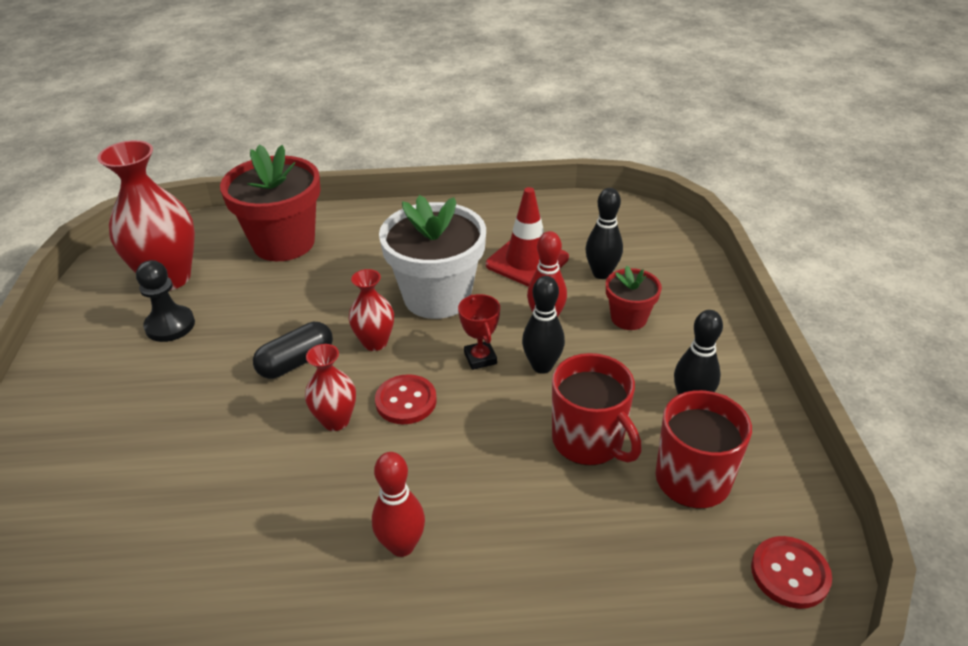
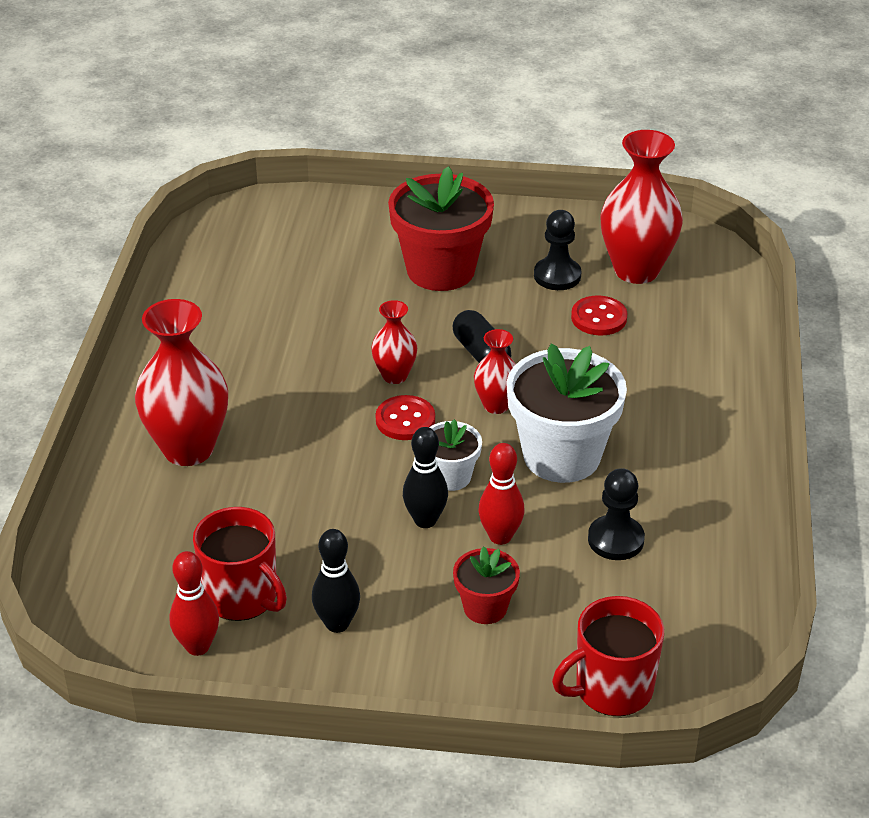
camera: 100 degrees right, 0 degrees up
red flower pot [220,144,321,261] -> red flower pot moved to [388,166,494,291]
red bowling pin [372,452,425,557] -> red bowling pin moved to [170,551,219,656]
red trophy [458,294,500,370] -> white flower pot [429,419,482,491]
red traffic cone [486,187,569,286] -> black pawn [588,468,645,560]
red mug [552,353,642,465] -> red mug moved to [552,596,664,716]
black bowling pin [586,188,623,279] -> none
red button [751,536,832,609] -> red button moved to [571,295,628,336]
none -> red vase [135,299,228,466]

